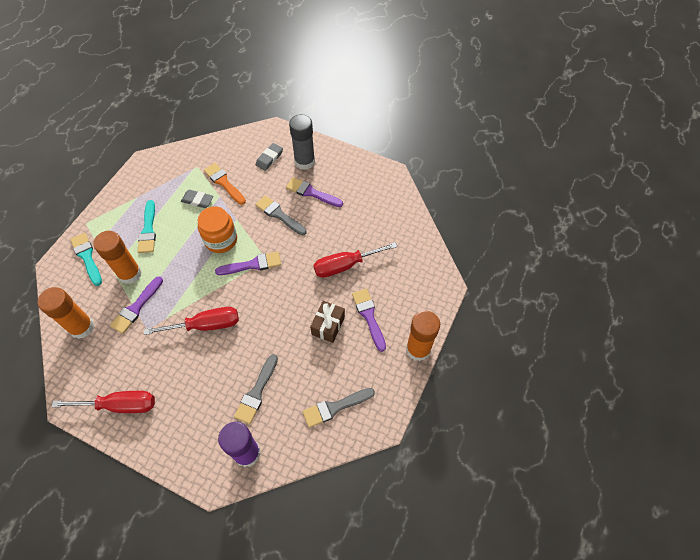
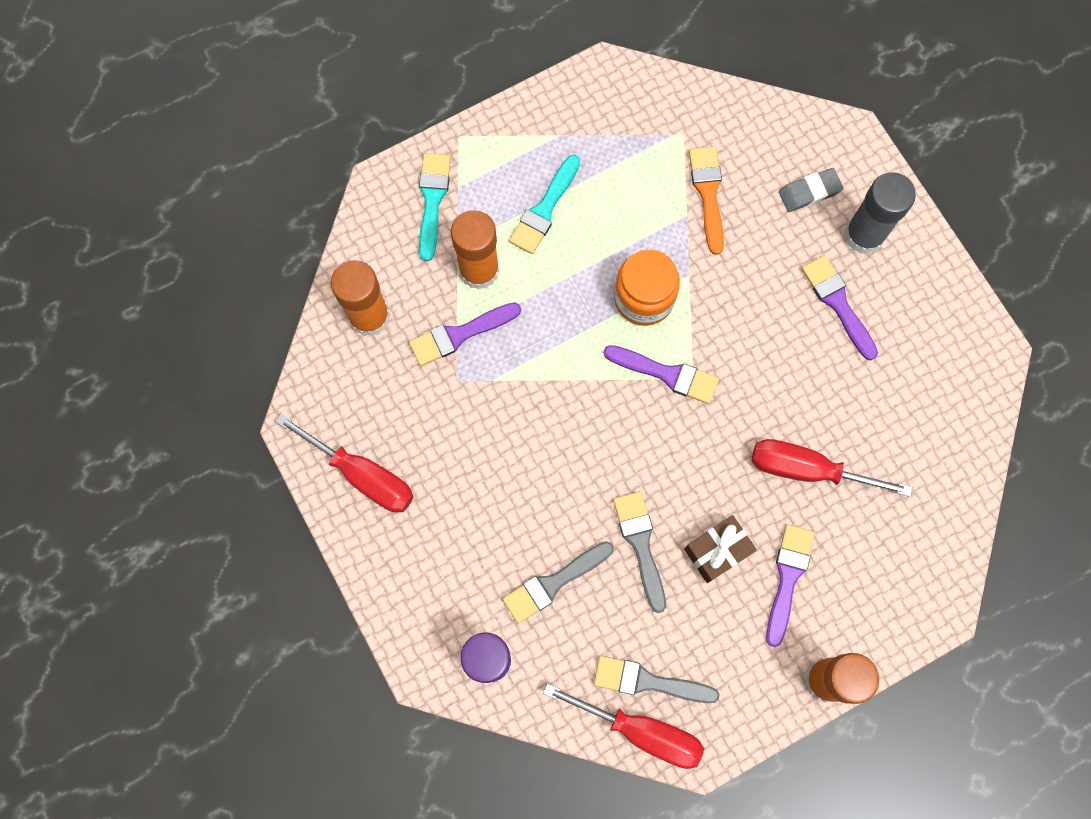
camera: 35 degrees right, 15 degrees up
red screwdriver [144,307,239,335] -> red screwdriver moved to [543,683,704,769]
grey eraser [181,190,214,208] -> none
grey brush [255,195,307,235] -> grey brush moved to [613,491,666,613]

